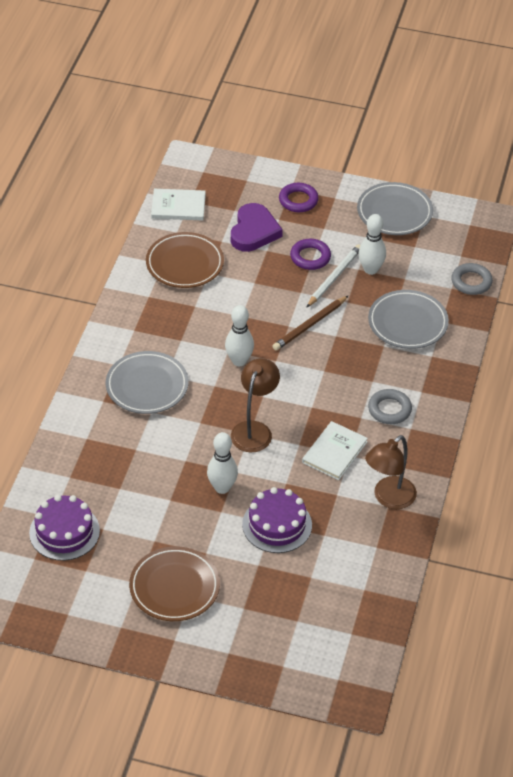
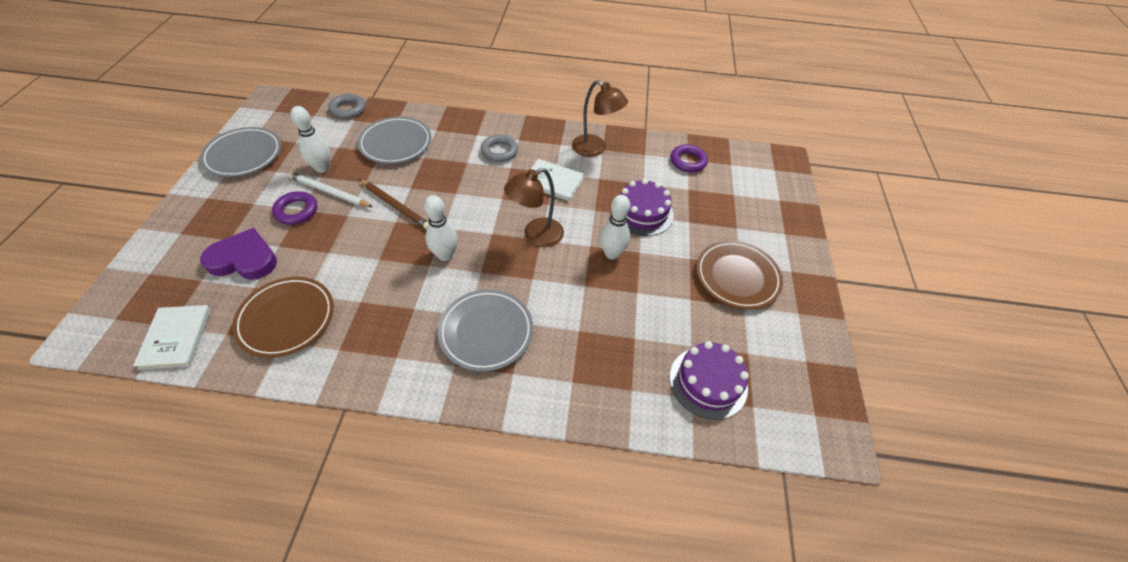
camera: 100 degrees left, 5 degrees up
brown lamp [231,358,280,452] -> brown lamp turned 45 degrees counterclockwise [504,168,564,247]
purple ring [279,183,319,212] -> purple ring moved to [670,145,708,172]

